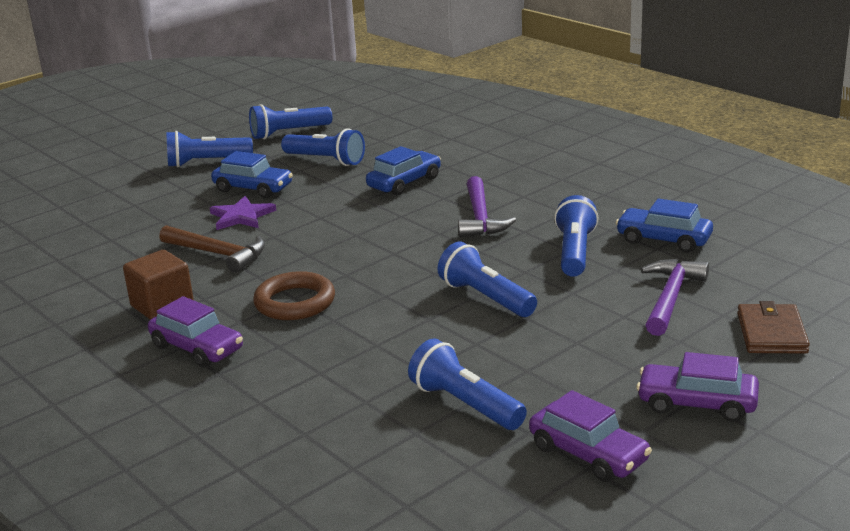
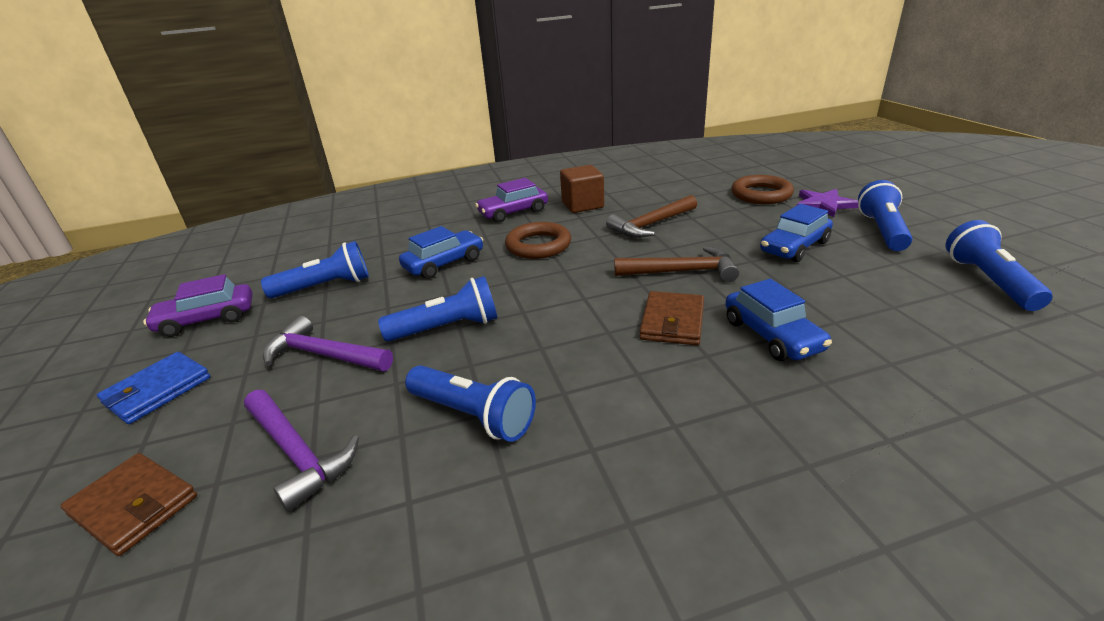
camera: 115 degrees right, 5 degrees up
purple star [210,196,276,230] -> purple star moved to [797,189,859,217]
blue flashlight [281,128,365,166] -> none
purple hammer [458,176,516,238] -> purple hammer moved to [263,316,393,371]
blue car [616,199,713,252] -> blue car moved to [399,226,483,279]
purple car [636,352,759,422] -> blue wallet [97,352,211,424]
none -> brown hammer [614,246,739,282]
none -> brown wallet [639,291,704,345]
none -> brown ring [731,175,794,204]

